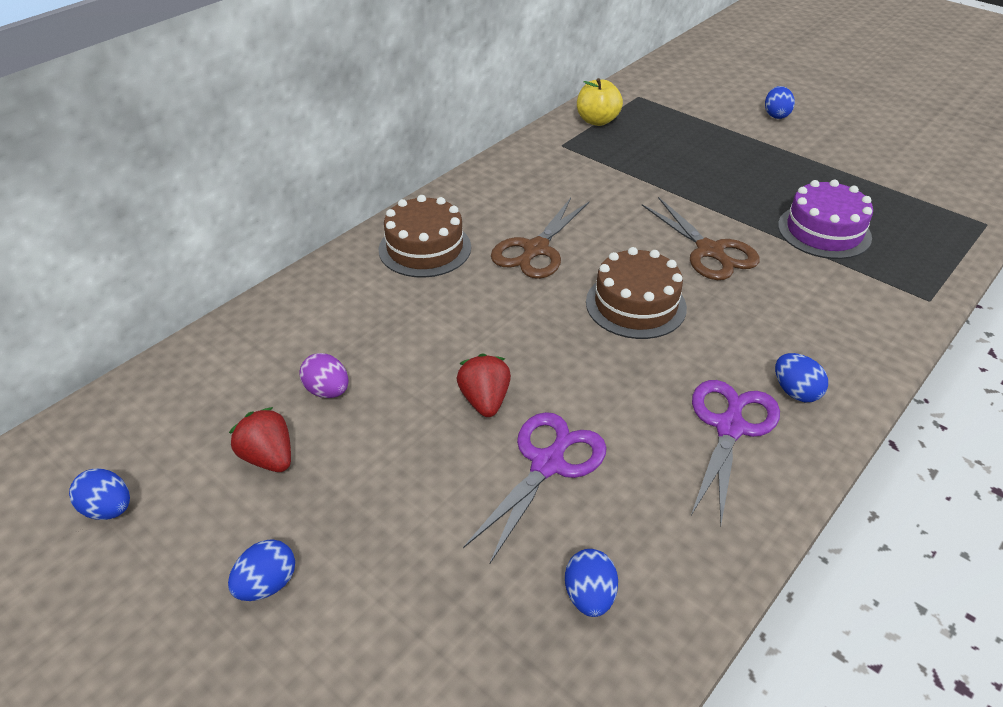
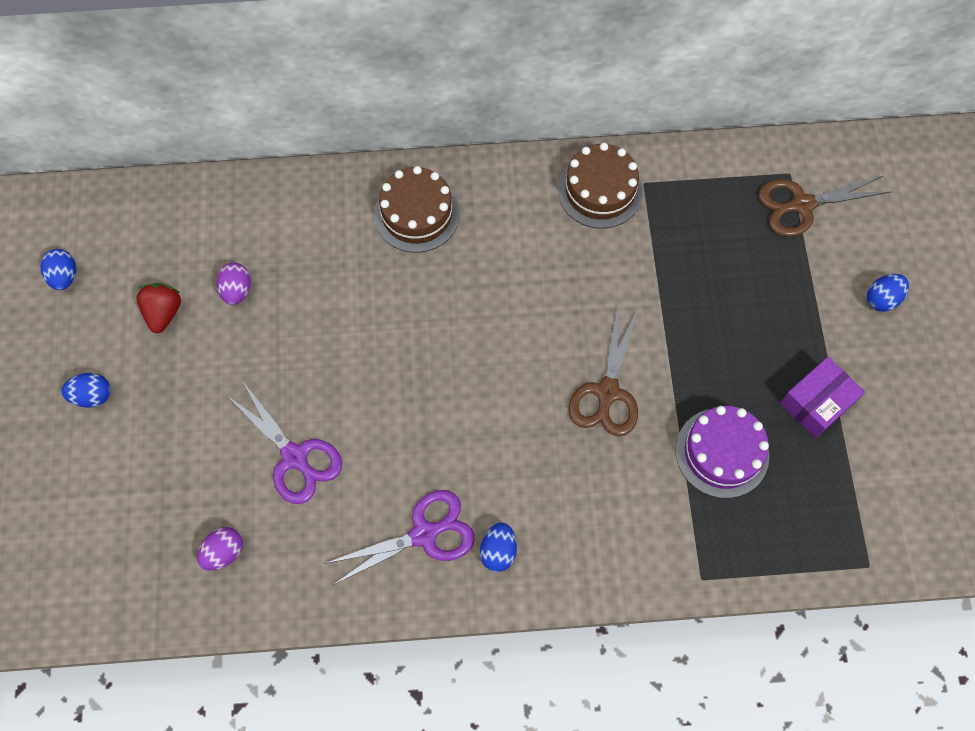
camera: 45 degrees right, 25 degrees up
red strawberry [457,353,511,417] -> none
purple scissors [463,412,607,563] -> purple scissors turned 60 degrees clockwise [226,382,342,504]
brown scissors [491,198,589,279] -> brown scissors moved to [758,176,892,237]
blue egg [565,549,618,617] -> purple egg [197,527,243,570]
yellow apple [577,78,623,126] -> none
brown cake [586,247,687,339] -> brown cake moved to [558,143,643,228]
none -> purple box [780,357,865,438]

